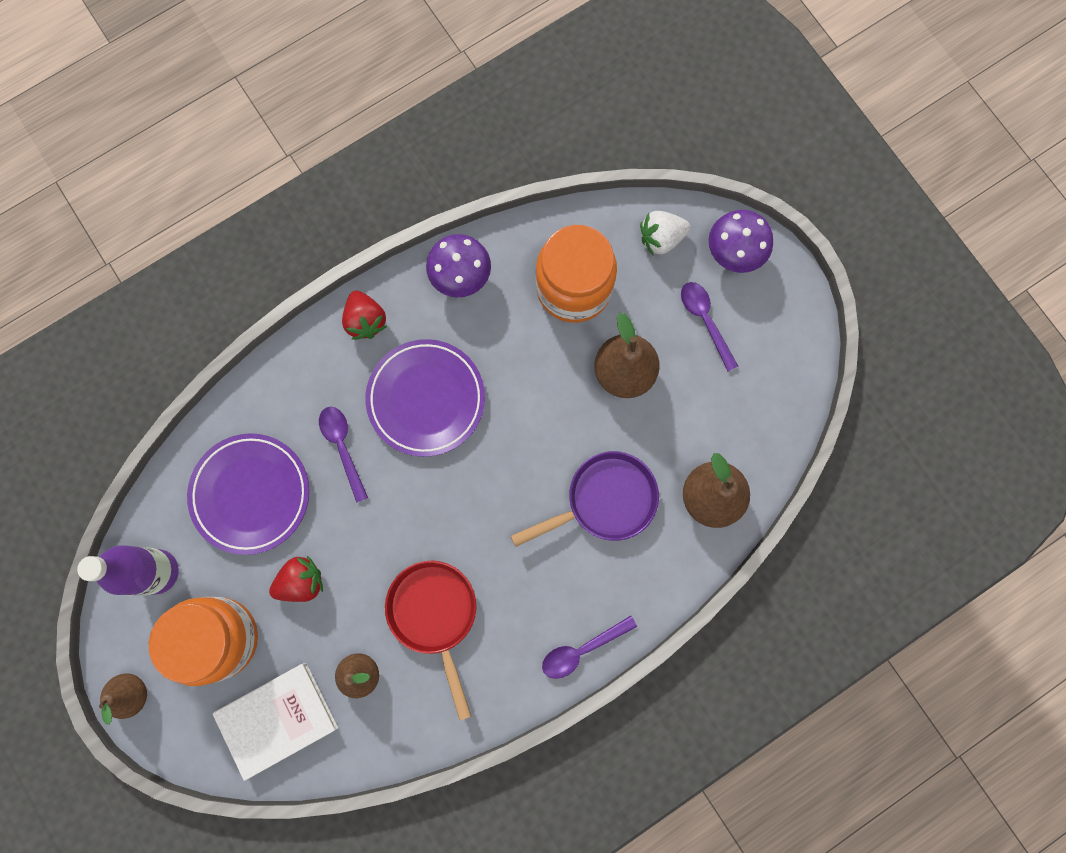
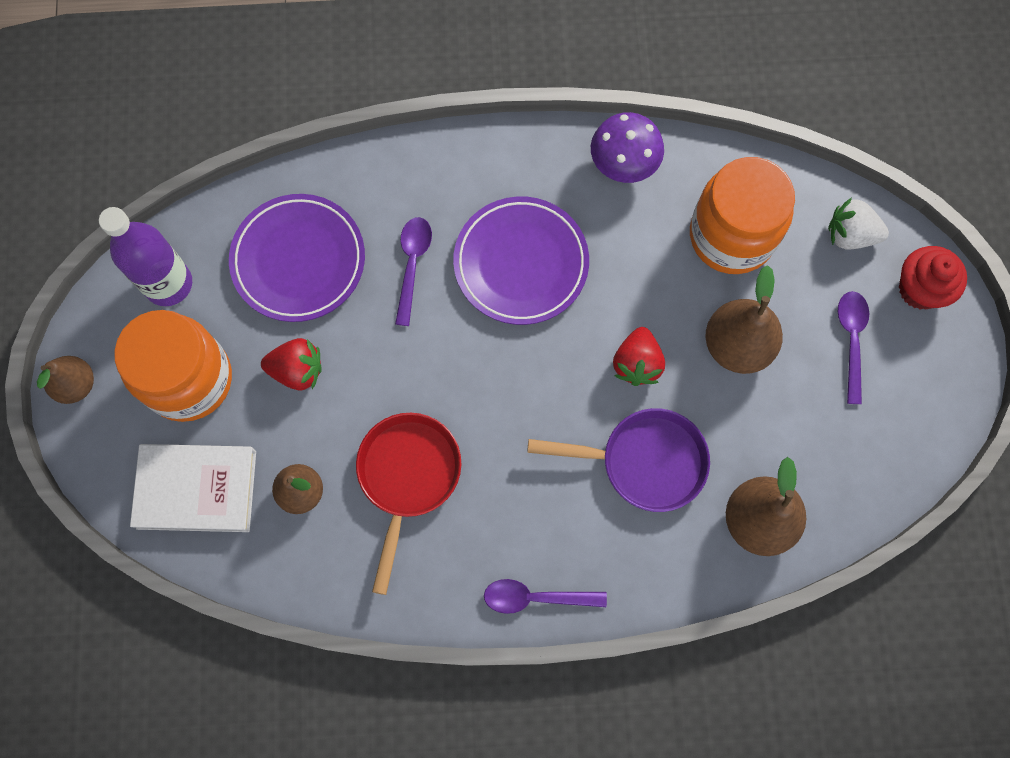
camera: 30 degrees right, 5 degrees down
red strawberry [342,290,387,340] -> red strawberry moved to [613,327,665,386]
purple mushroom [709,210,773,273] -> red cupcake [899,246,967,310]

